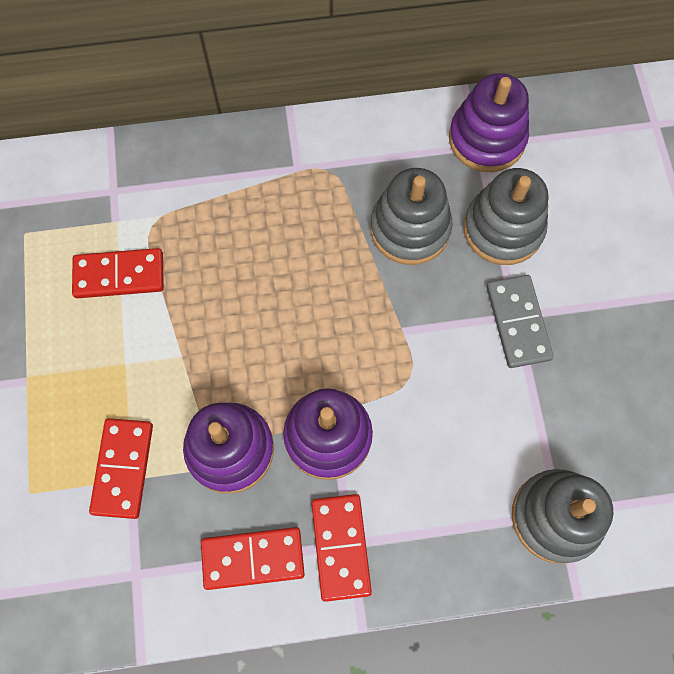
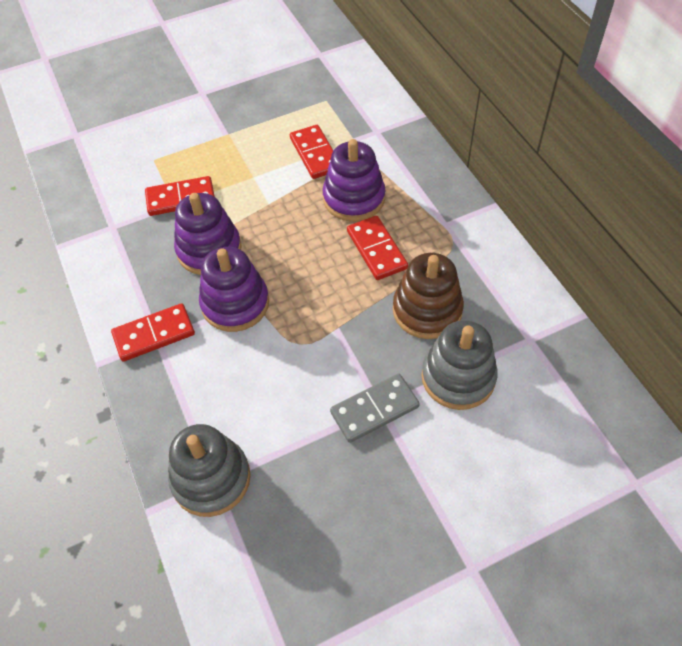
camera: 75 degrees right, 15 degrees down
red domino [201,527,305,590] -> red domino moved to [347,216,408,280]
grey stacking toy [370,168,453,265] -> brown stacking toy [393,253,464,339]
purple stacking toy [449,73,529,172] -> purple stacking toy moved to [323,139,386,222]

